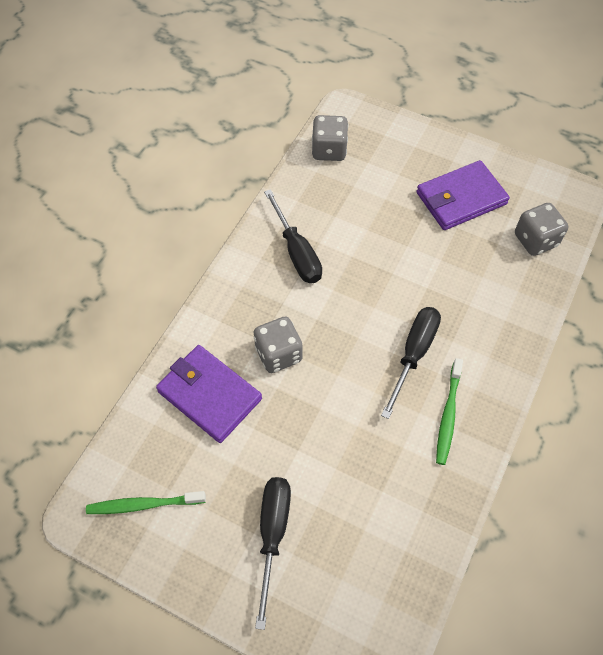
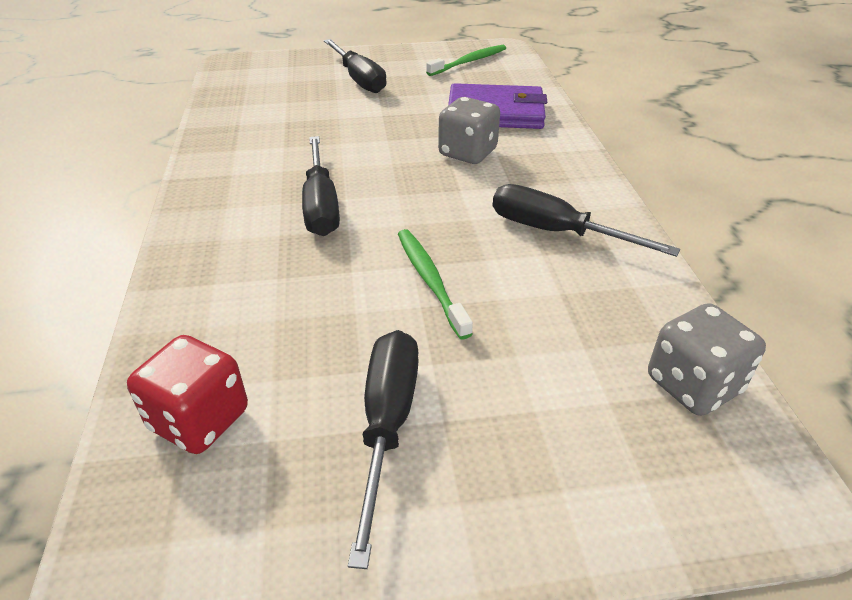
camera: 145 degrees right, 20 degrees down
purple wallet [416,160,510,230] -> black screwdriver [348,330,419,569]
green toothbrush [436,358,463,465] -> green toothbrush moved to [398,229,473,340]
grey dice [515,203,568,256] -> red dice [127,335,248,454]

